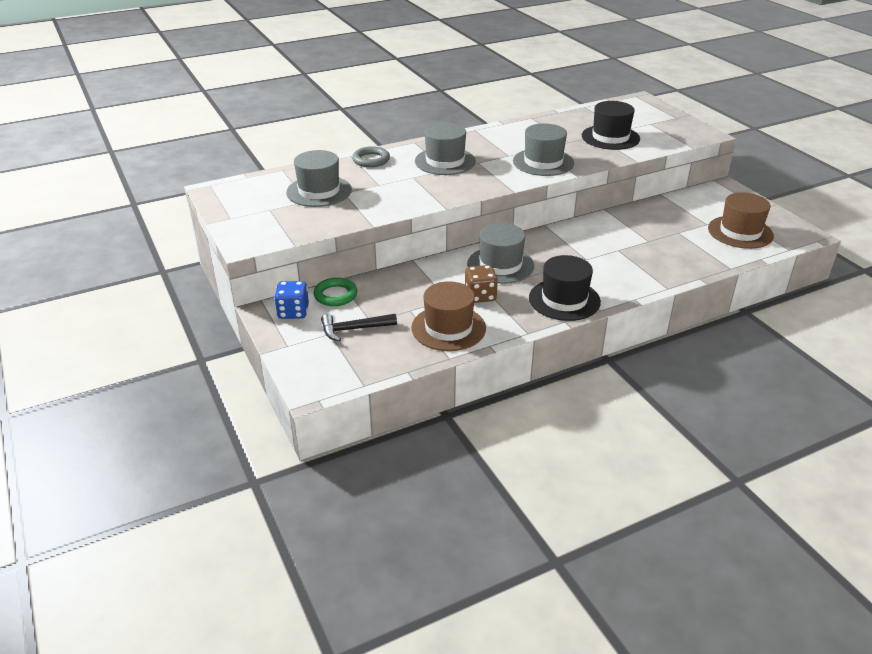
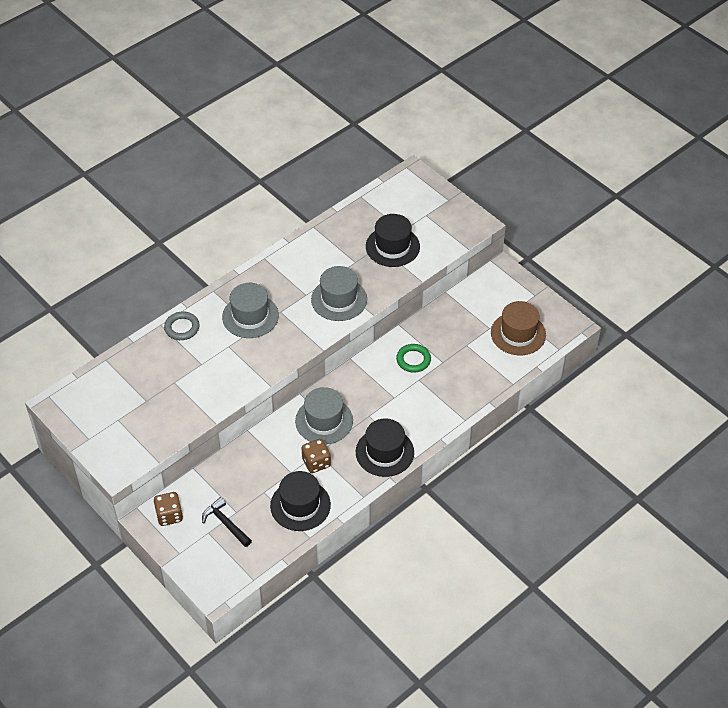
camera: 15 degrees left, 15 degrees up
blue dice [274,281,309,319] -> brown dice [153,492,183,526]
grey hat [286,150,352,207] -> none
green ring [313,278,358,306] -> green ring moved to [396,344,431,373]
black hammer [321,314,397,341] -> black hammer turned 75 degrees clockwise [202,497,252,547]
brown hat [411,281,486,351] -> black hat [270,471,331,531]

